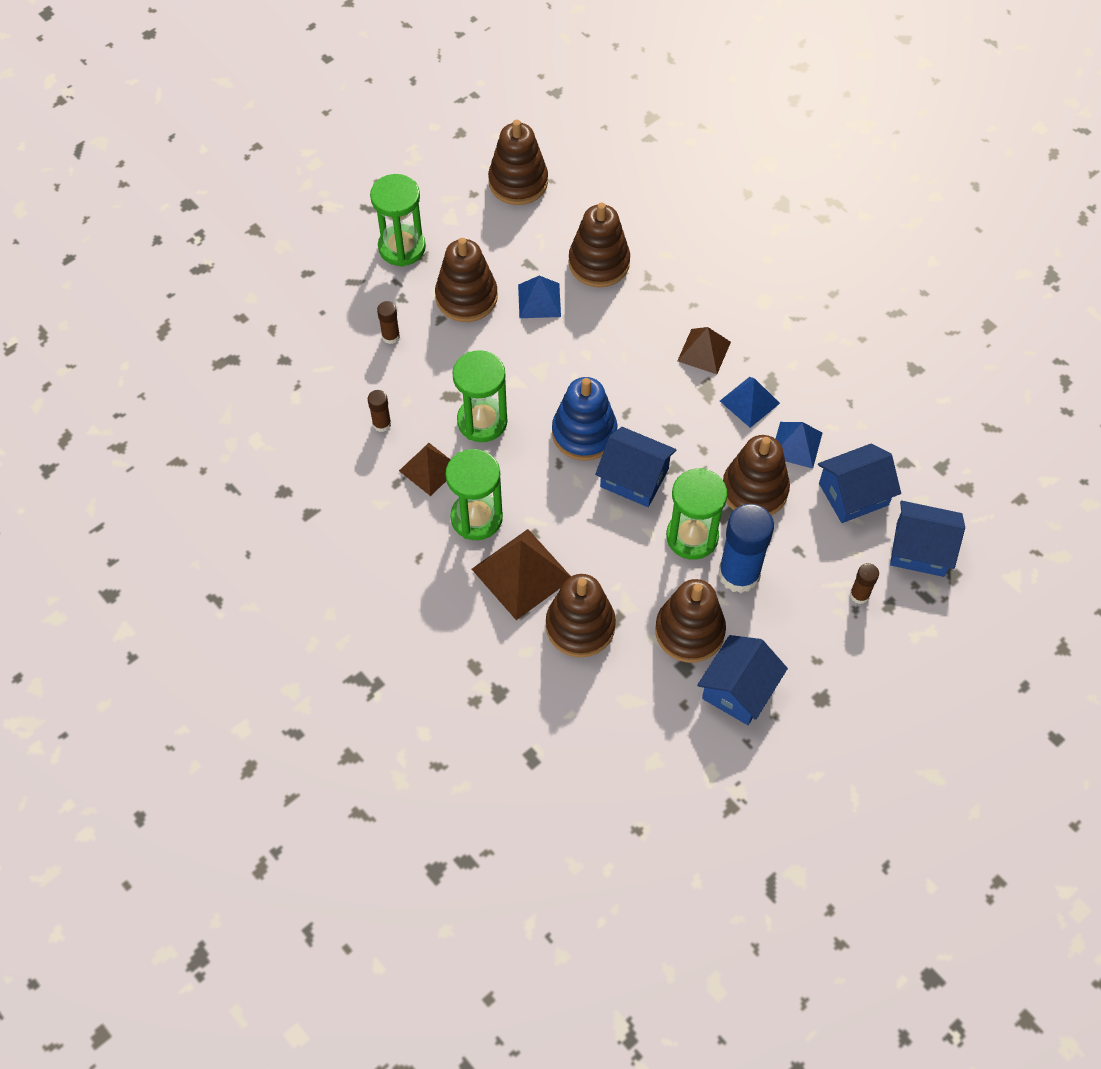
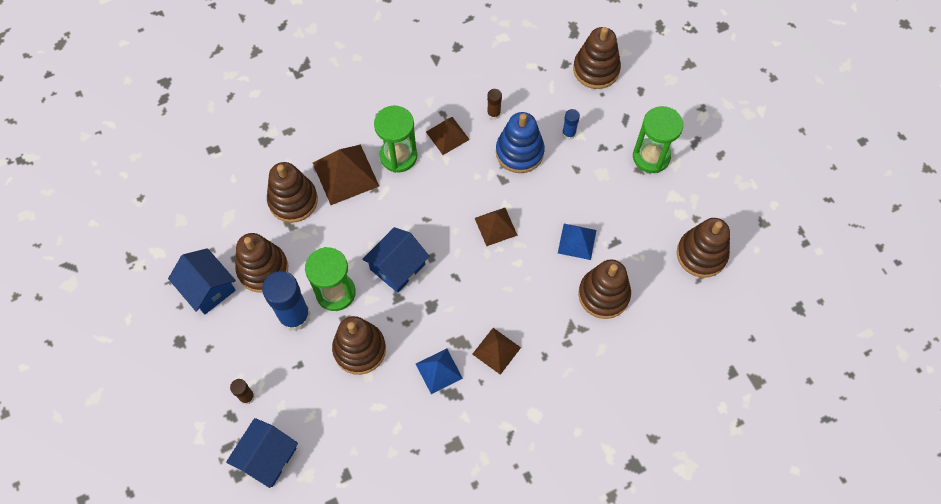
camera: 105 degrees right, 5 degrees up
brown glue stick [377,301,400,344] -> blue glue stick [562,109,580,140]
brown stacking toy [435,238,498,322] -> brown stacking toy moved to [573,27,621,89]
green hourglass [452,350,508,442] -> none
blue stacking toy [552,377,617,461] -> blue stacking toy moved to [496,112,545,173]
blue pyramid [776,422,822,469] -> none
blue house [818,444,901,523] -> none
none -> brown pyramid [475,208,518,246]

